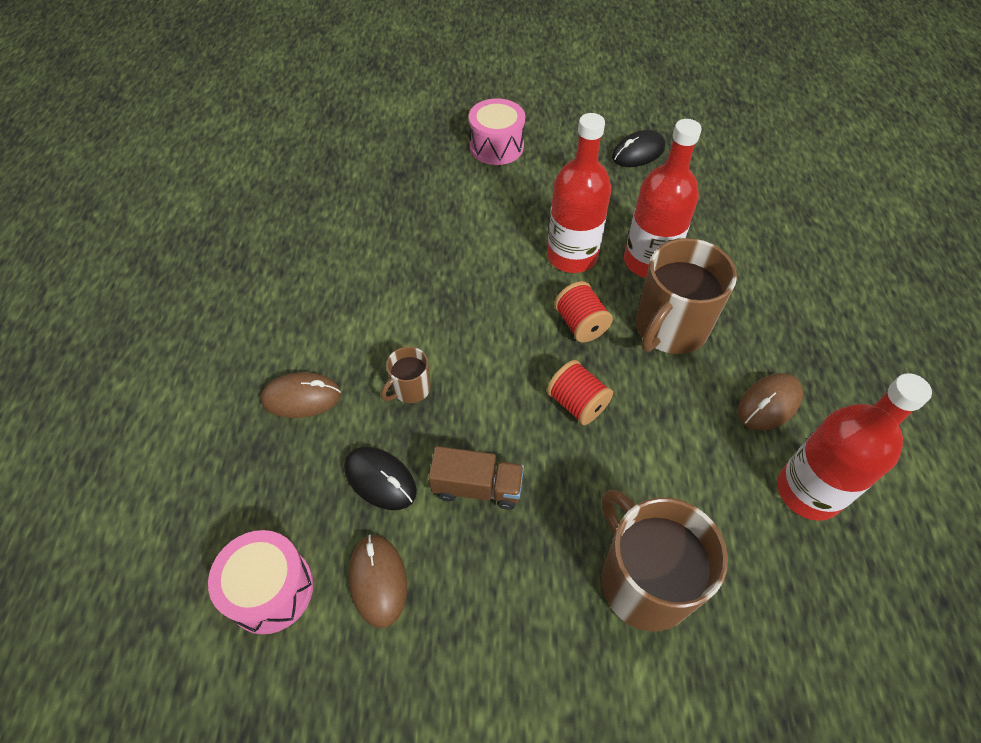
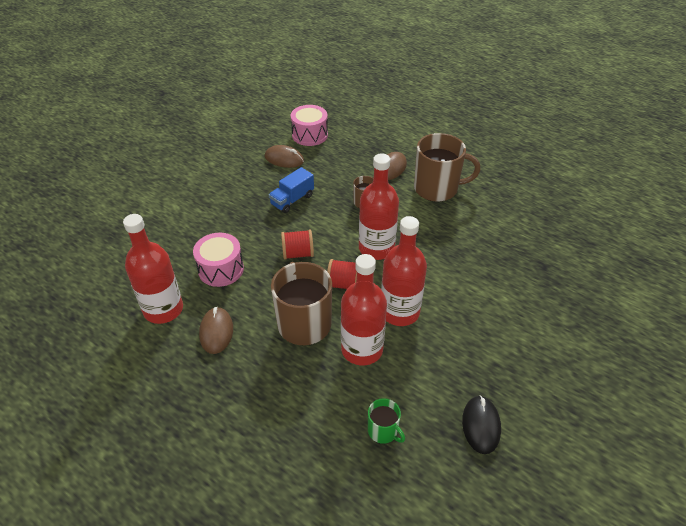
camera: 125 degrees right, 10 degrees down
black mouse [344,447,417,510] -> none
brown truck [429,446,524,510] -> blue truck [269,167,314,213]
pink drum [469,98,525,165] -> pink drum moved to [193,233,244,287]
brown mug [601,489,728,631] -> brown mug moved to [414,133,480,202]
none -> red bottle [359,153,399,260]
none -> green mug [368,398,405,444]

